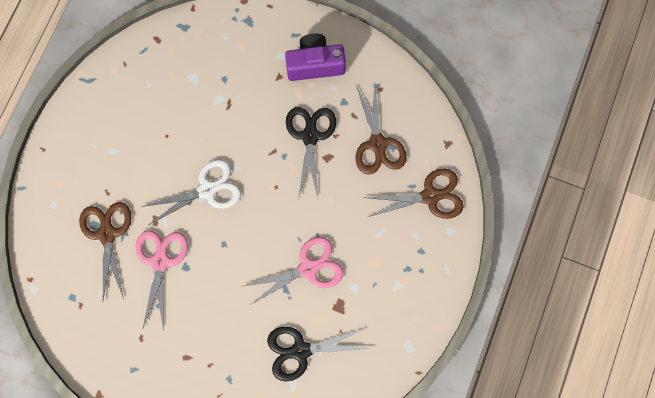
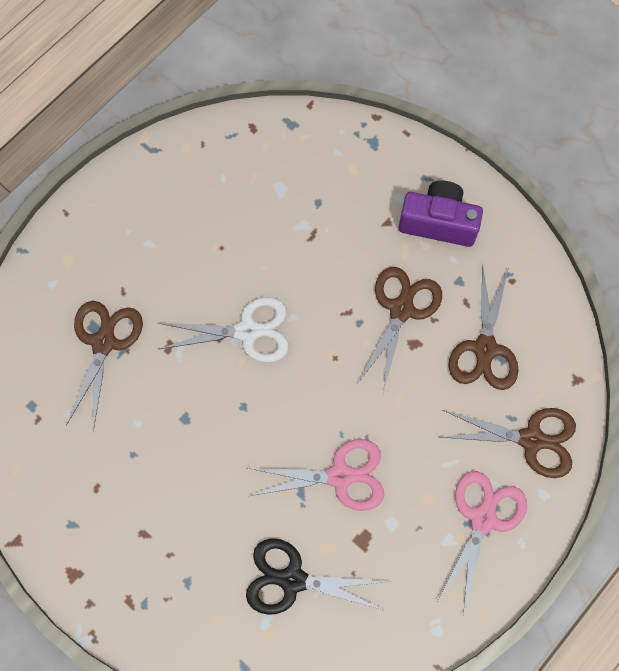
camera: 20 degrees right, 5 degrees down
pink scissors [135,230,188,331] -> pink scissors moved to [437,471,527,615]
black scissors [286,107,336,199] -> brown scissors [358,267,442,393]

